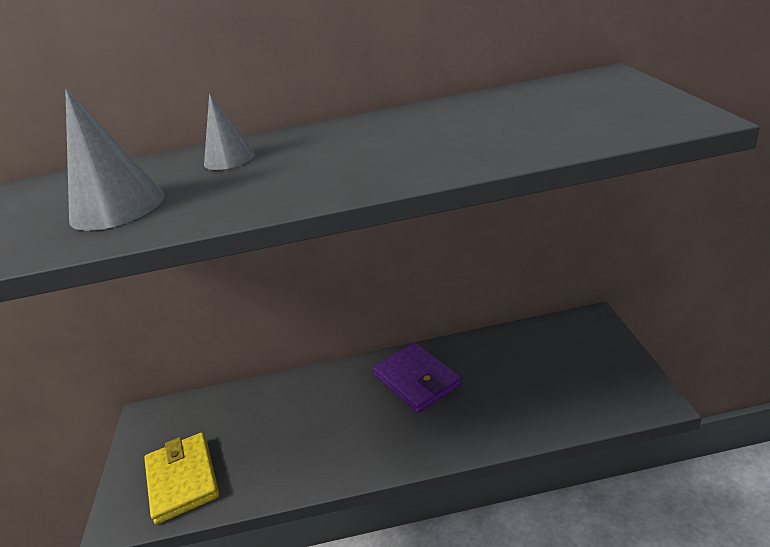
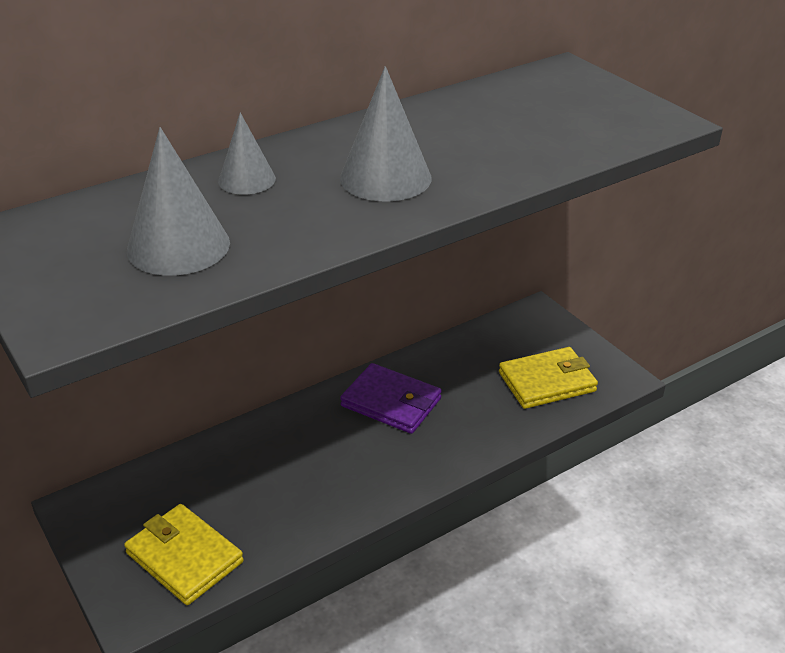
camera: 30 degrees left, 5 degrees up
none -> grey cone [340,66,432,202]
none -> yellow wallet [499,347,598,409]

